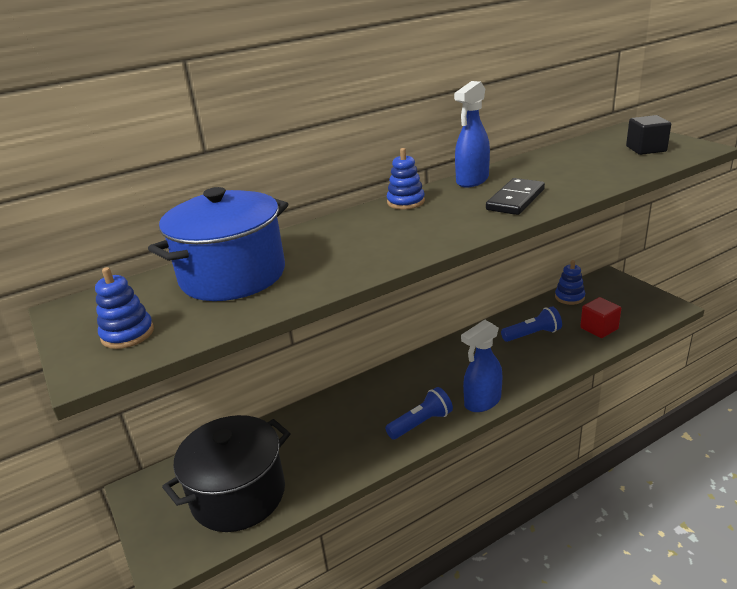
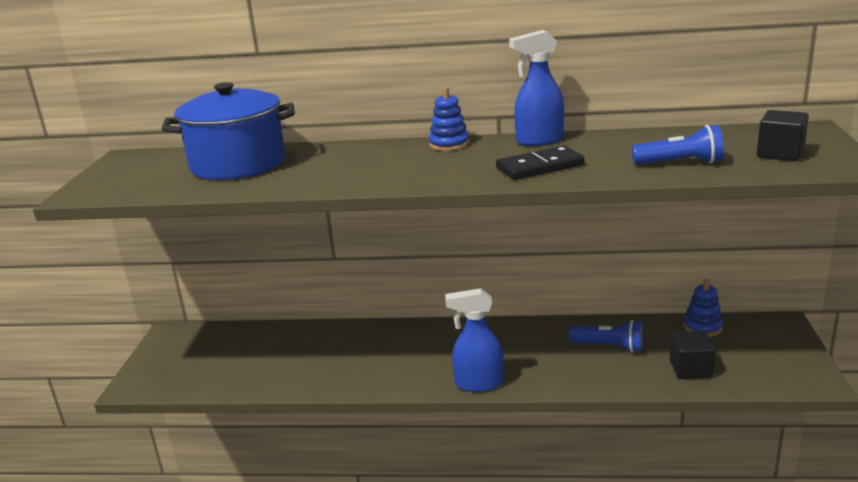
camera: 35 degrees right, 5 degrees down
blue stacking toy [95,267,154,349] -> none
black pot [162,415,291,532] -> none
blue flashlight [385,387,453,440] -> blue flashlight moved to [632,125,724,165]
red cube [580,297,621,338] -> black cube [670,331,716,379]

